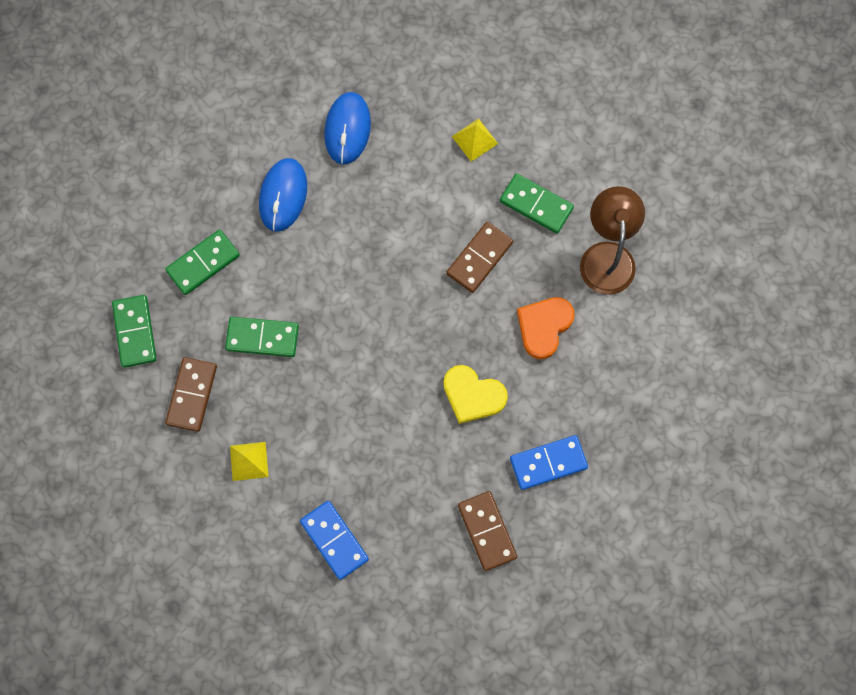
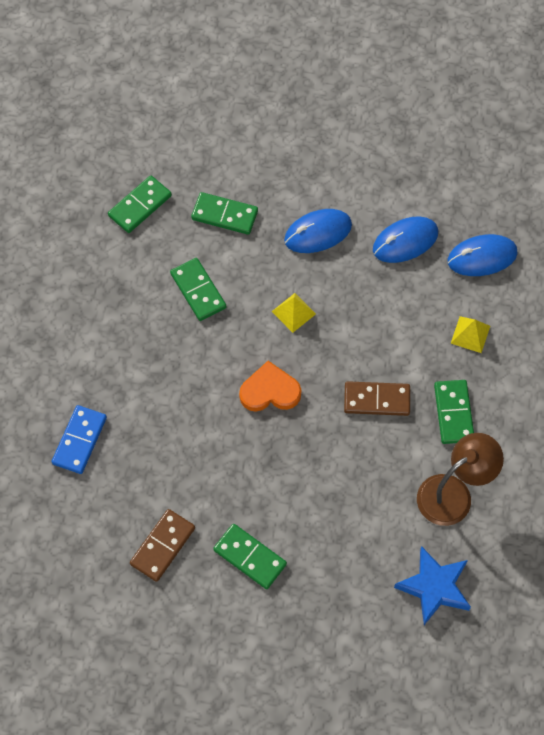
camera: 55 degrees right, 10 degrees down
brown domino [165,357,217,432] -> none
yellow pyramid [230,442,268,481] -> yellow pyramid moved to [271,293,316,333]
yellow heart [443,365,508,424] -> none
blue domino [510,435,588,490] -> green domino [213,524,287,589]
orange heart [517,297,575,359] -> orange heart moved to [239,361,301,412]
none -> blue star [394,546,471,625]
none -> blue mouse [447,234,518,276]

